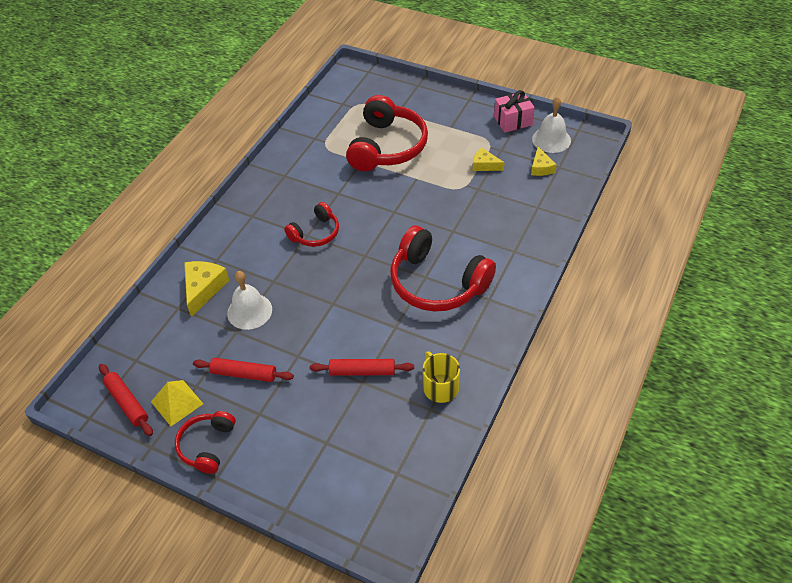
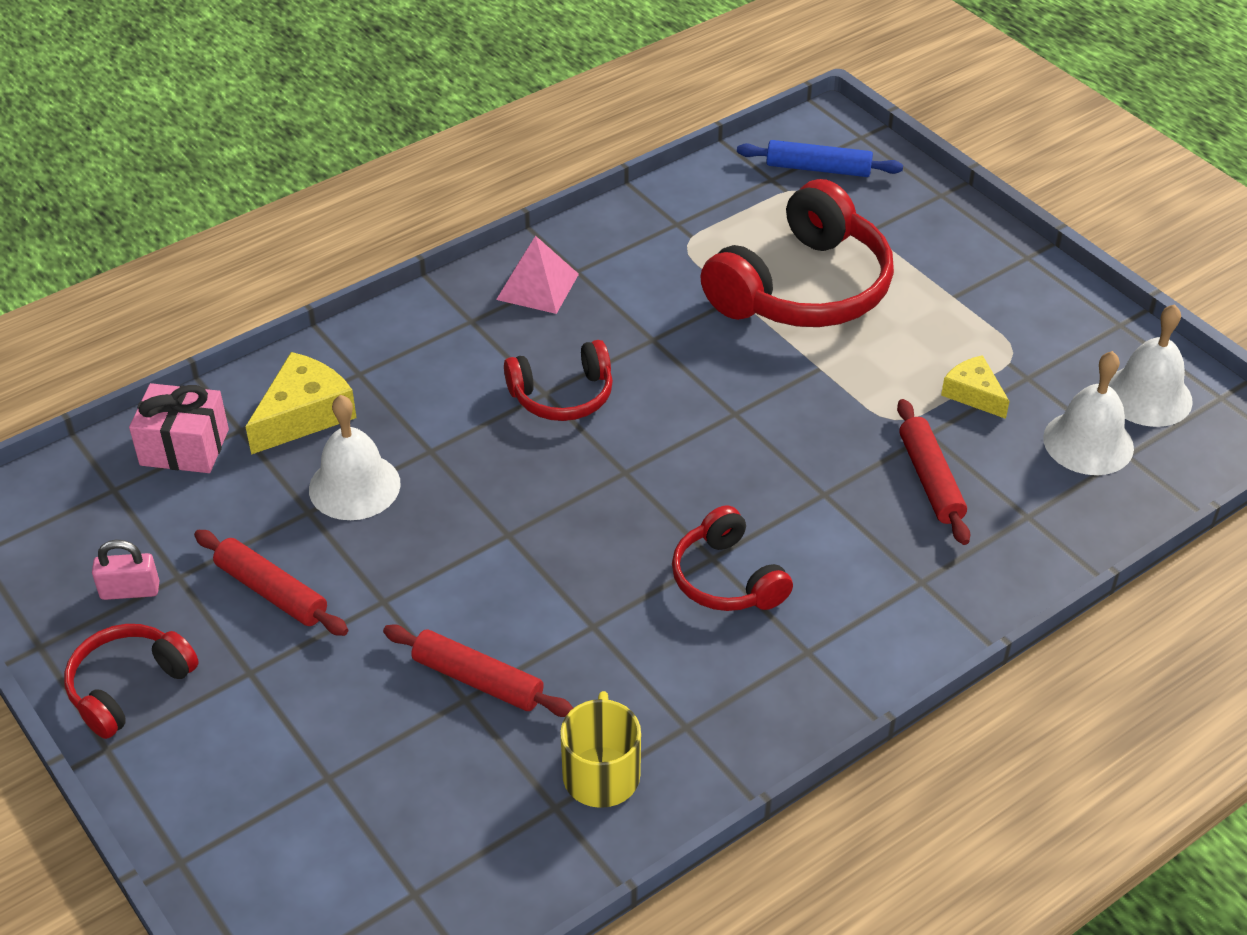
camera: 25 degrees right, 5 degrees down
red rolling pin [99,364,153,436] -> red rolling pin moved to [897,399,970,545]
yellow pyramid [151,380,203,426] -> pink padlock [92,540,160,600]
red headphones [390,226,496,312] -> red headphones [672,505,793,611], size x0.55
pink gift [494,90,535,133] -> pink gift moved to [129,383,229,473]
yellow cheese [531,147,557,176] -> white bell [1043,351,1134,475]
none -> pink pyramid [496,236,579,314]
none -> blue rolling pin [737,140,903,177]

